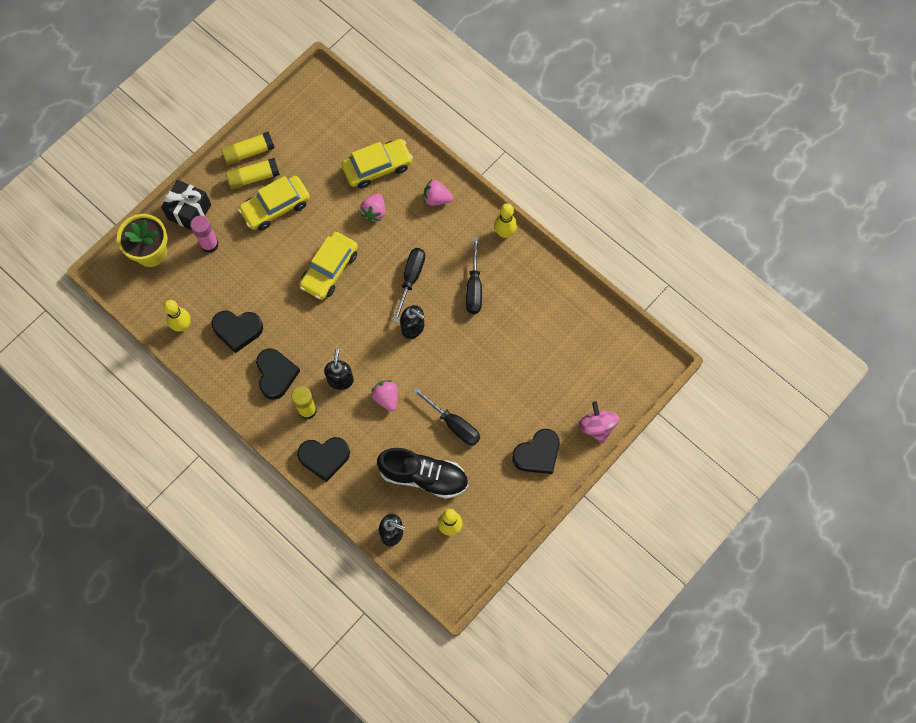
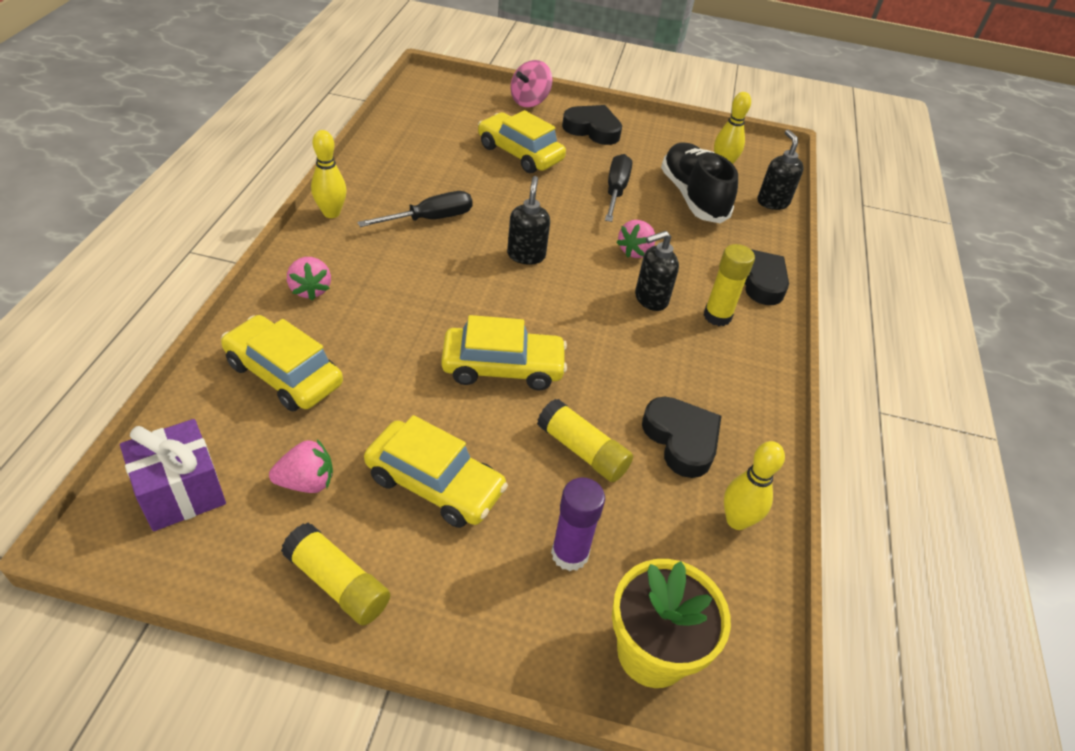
camera: 125 degrees left, 25 degrees down
black gift [161,180,211,230] -> none
pink glue stick [190,216,219,253] -> purple glue stick [551,477,605,571]
yellow glue stick [226,158,280,189] -> yellow glue stick moved to [537,399,633,482]
black heart [256,348,300,400] -> none
pink strawberry [360,194,385,222] -> pink strawberry moved to [269,439,333,493]
black screwdriver [393,248,425,323] -> none
none -> purple gift [120,419,226,531]
none -> yellow car [478,110,566,173]

